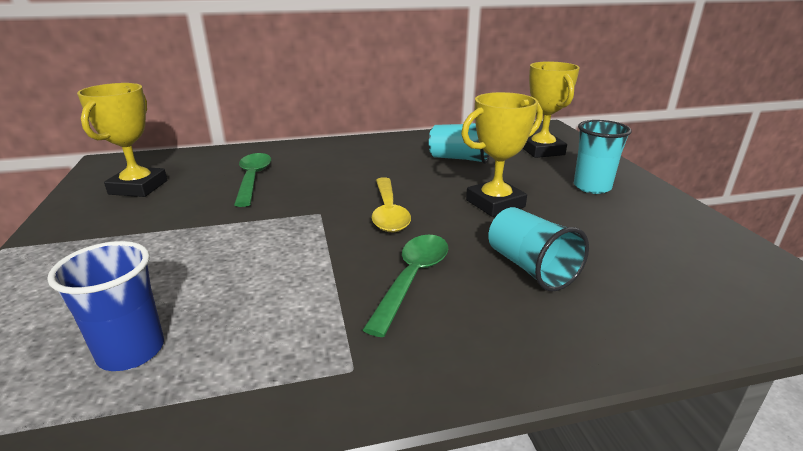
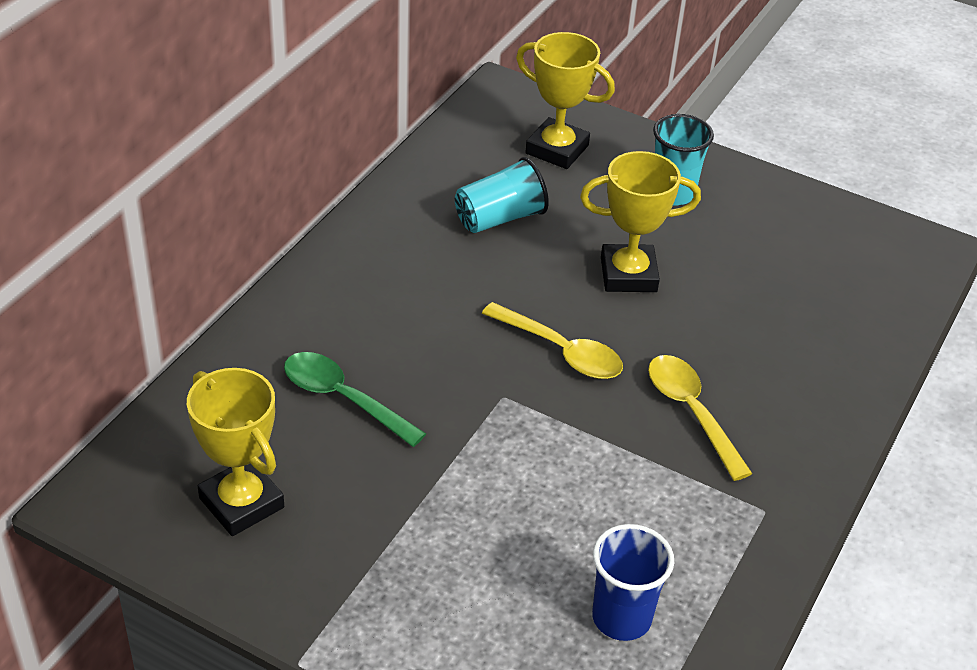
camera: 50 degrees left, 15 degrees up
green spoon [363,235,448,337] -> yellow spoon [648,355,753,481]
yellow trophy [461,92,543,217] -> yellow trophy turned 75 degrees clockwise [580,151,701,292]
turquoise cup [488,207,589,292] -> none

